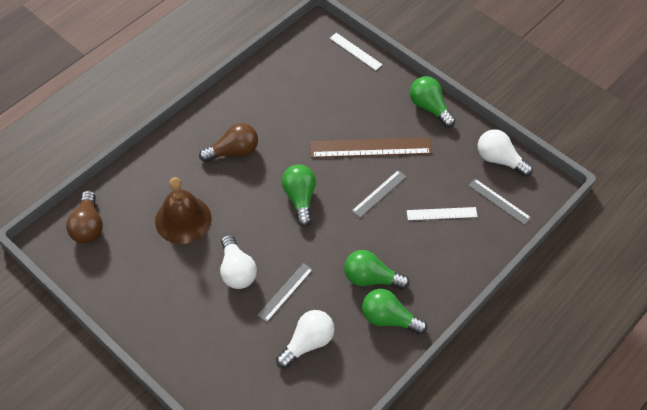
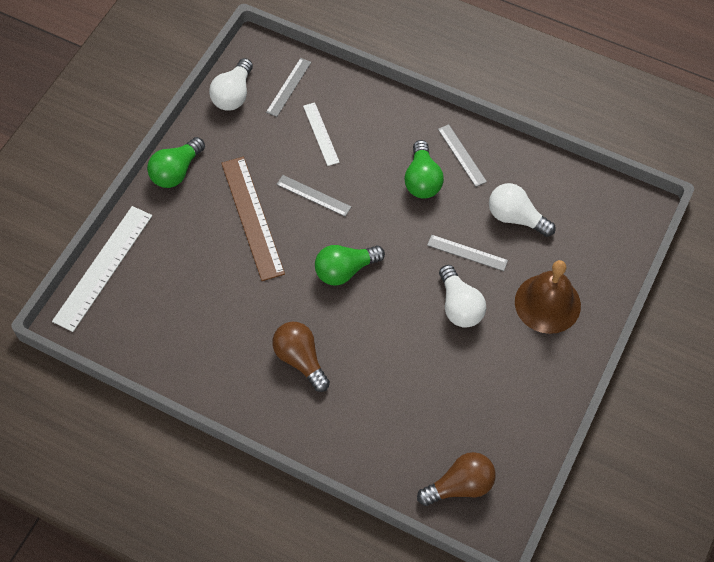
camera: 105 degrees left, 5 degrees up
brown bell [155,177,212,244] -> brown bell moved to [515,260,581,334]
white light bulb [220,234,257,289] -> white light bulb turned 105 degrees clockwise [439,265,486,328]
white ruler [330,33,383,70] -> white ruler [52,206,152,332], size x1.81
green light bulb [362,289,427,335] -> grey ruler [438,124,487,187]

